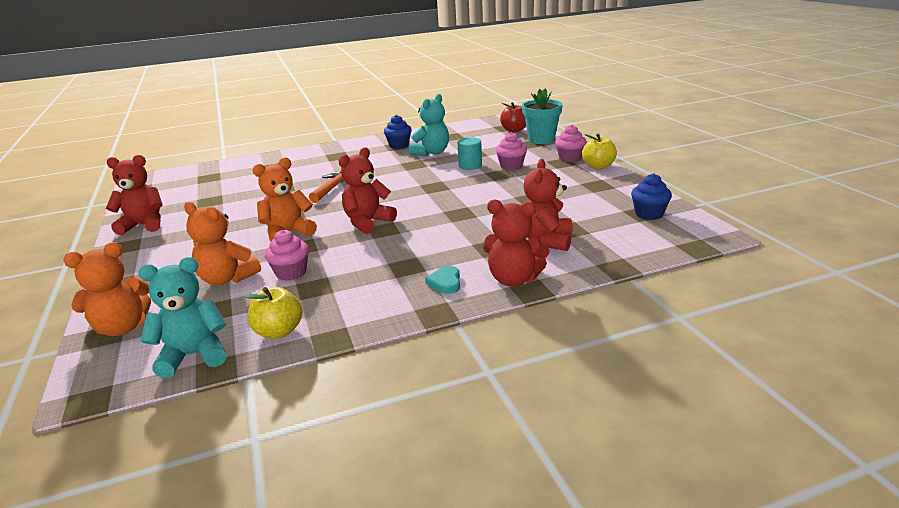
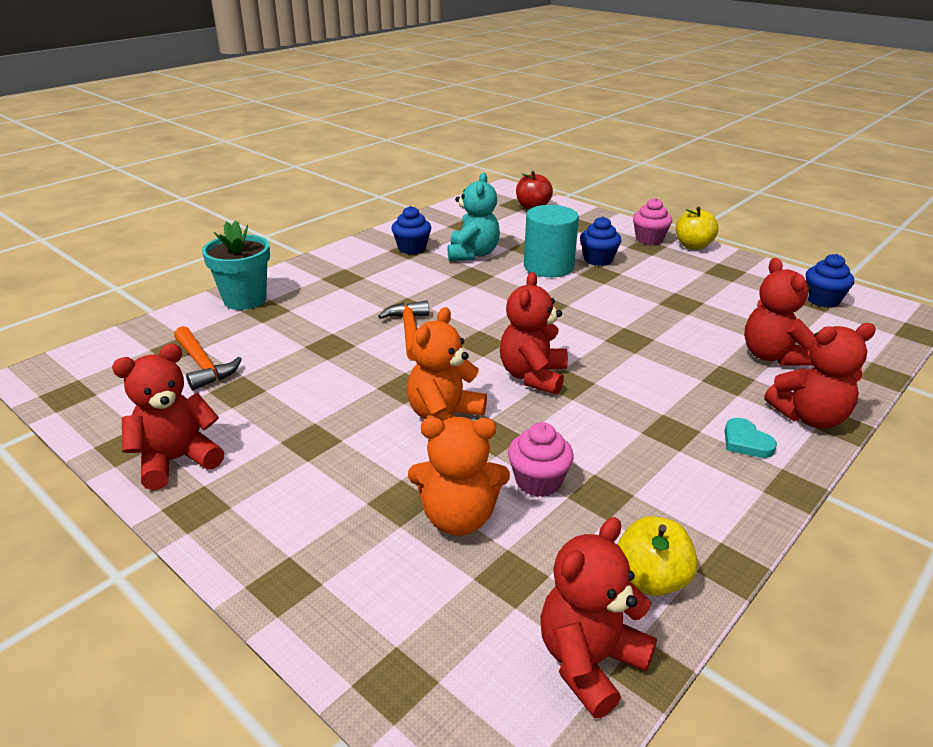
camera: 30 degrees left, 5 degrees up
orange teddy bear [63,242,151,336] -> none
turquoise teddy bear [138,257,226,378] -> red teddy bear [540,517,657,718]
turquoise cylinder [458,137,482,170] -> turquoise cylinder [524,205,579,277], size x1.61
pink cupcake [496,132,527,170] -> blue cupcake [580,217,621,266]
turquoise flower pot [522,89,563,144] -> turquoise flower pot moved to [202,220,270,310]
none -> orange hammer [174,326,242,390]

